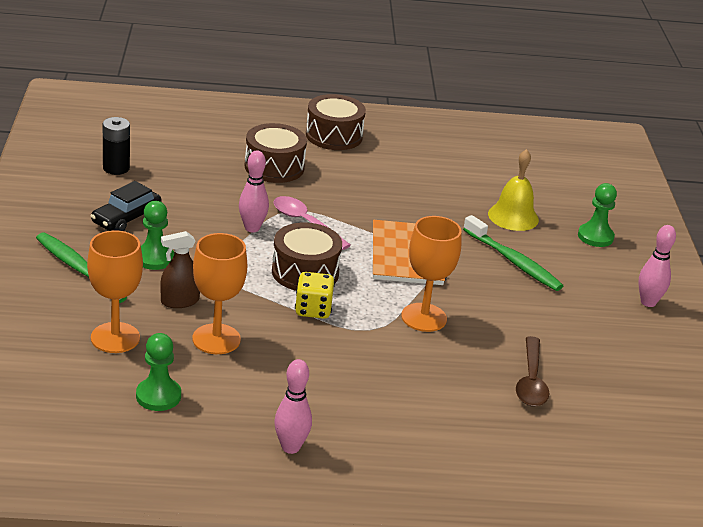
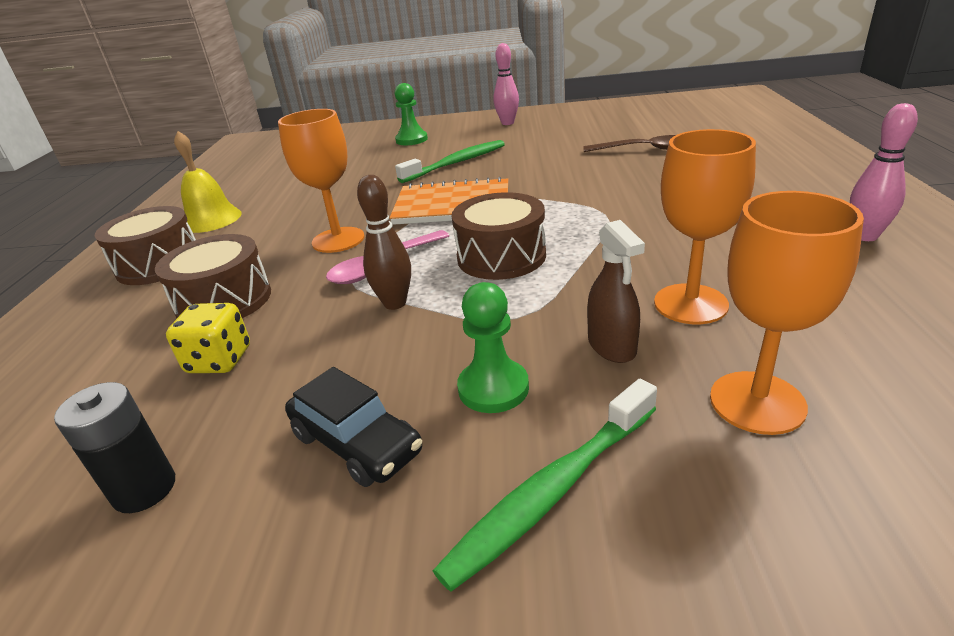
camera: 80 degrees left, 0 degrees up
green pawn [136,333,181,411] -> none
pink bowling pin [239,150,269,232] -> brown bowling pin [357,175,411,310]
yellow dice [295,272,335,319] -> yellow dice moved to [166,303,250,373]
orange goblet [401,216,462,332] -> orange goblet moved to [278,109,364,253]
yellow bell [488,149,539,231] -> yellow bell moved to [174,131,242,233]

